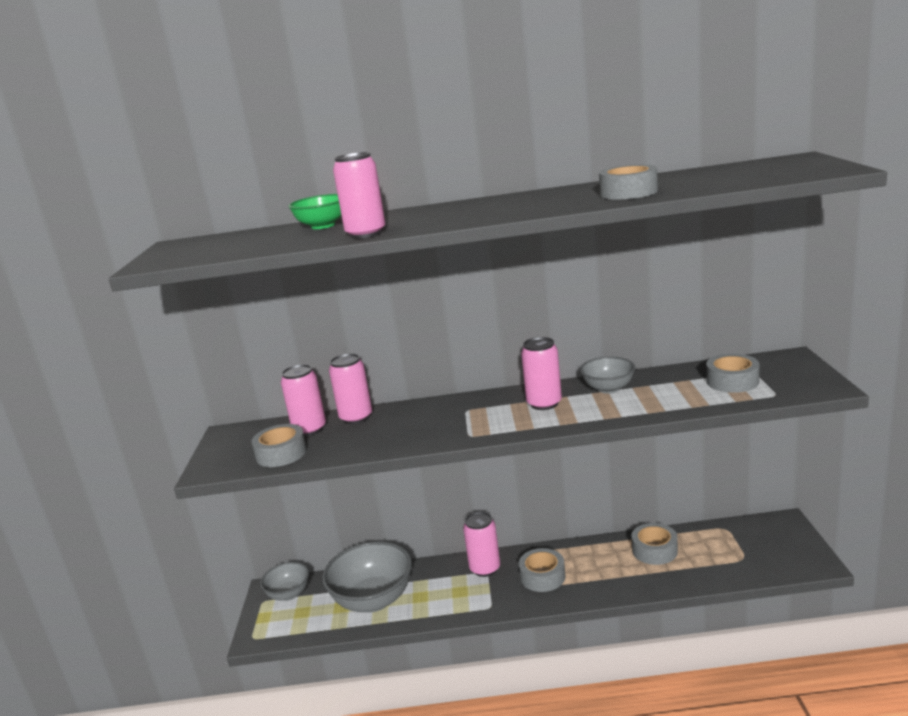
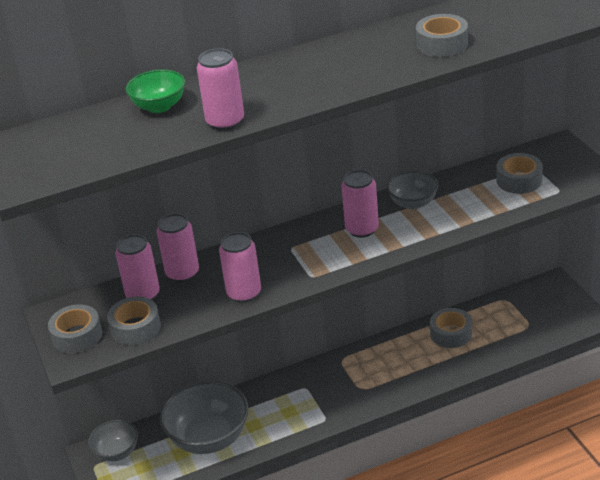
camera: 20 degrees left, 15 degrees up
pink can [463,512,500,577] -> pink can moved to [219,232,261,303]
grey tape [519,548,566,592] -> grey tape moved to [48,304,102,353]

